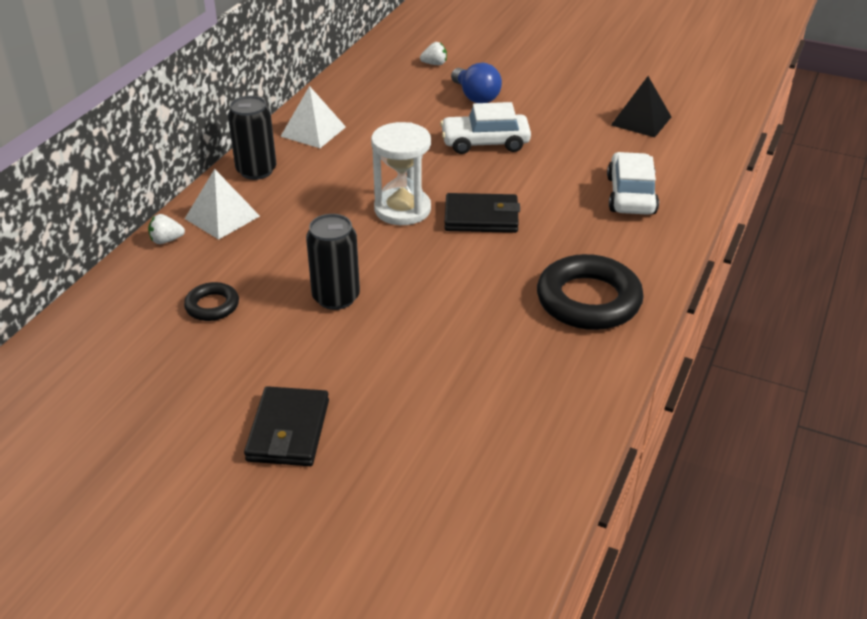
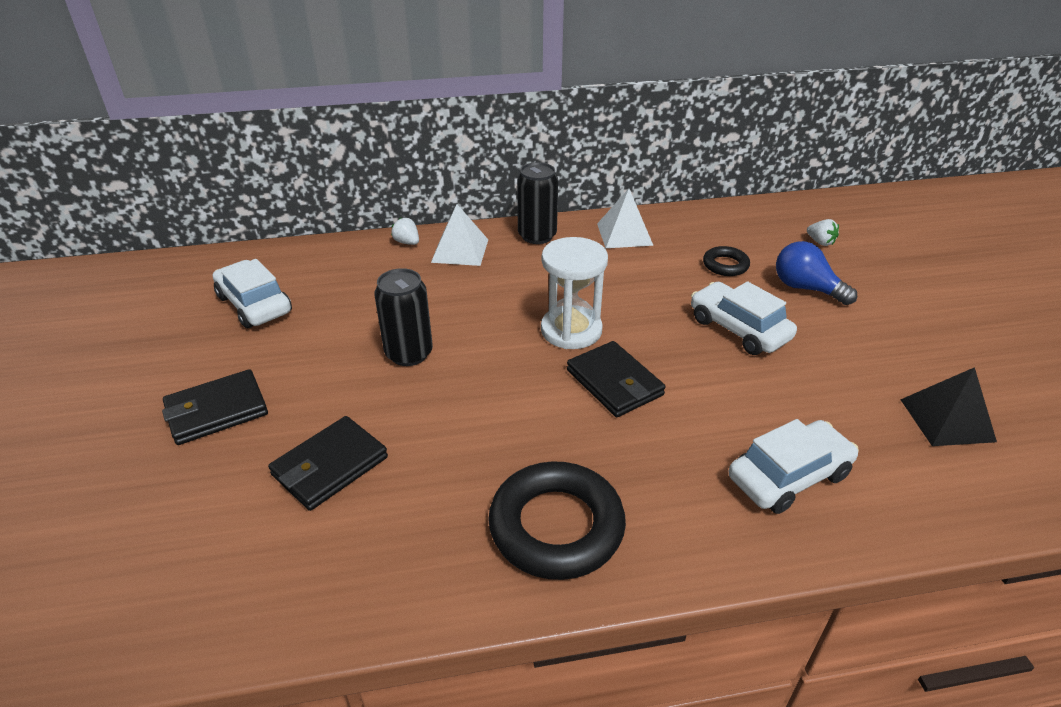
camera: 55 degrees right, 0 degrees up
black ring [184,282,239,321] -> black ring moved to [703,246,750,276]
blue light bulb [451,63,502,103] -> blue light bulb turned 105 degrees clockwise [776,241,857,305]
none -> white car [213,259,292,328]
none -> black wallet [268,416,388,511]

